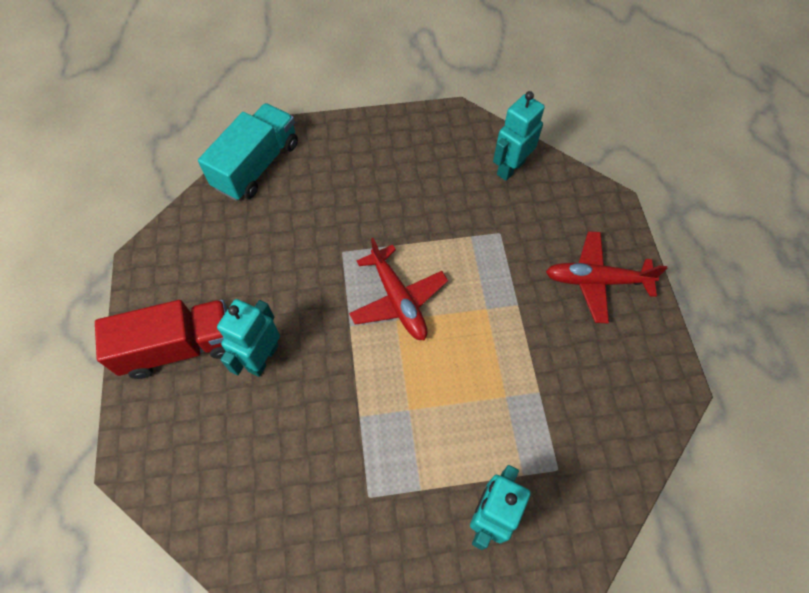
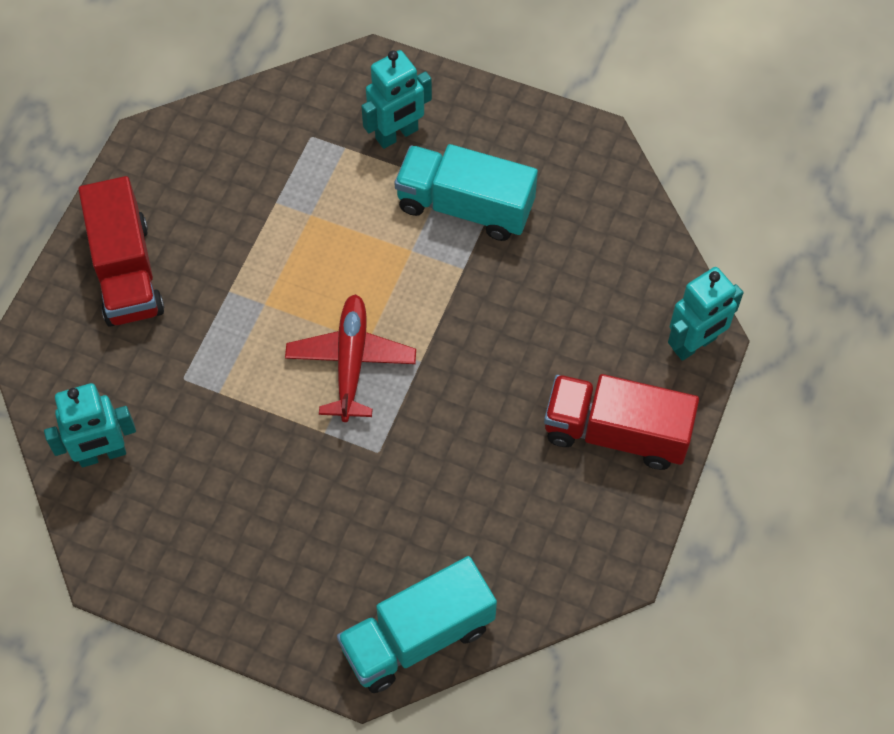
camera: 150 degrees left, 0 degrees up
turquoise robot [217,299,280,377] -> turquoise robot moved to [668,267,743,361]
red plane [546,231,667,324] -> red truck [78,176,164,327]
none -> turquoise truck [395,144,538,241]

